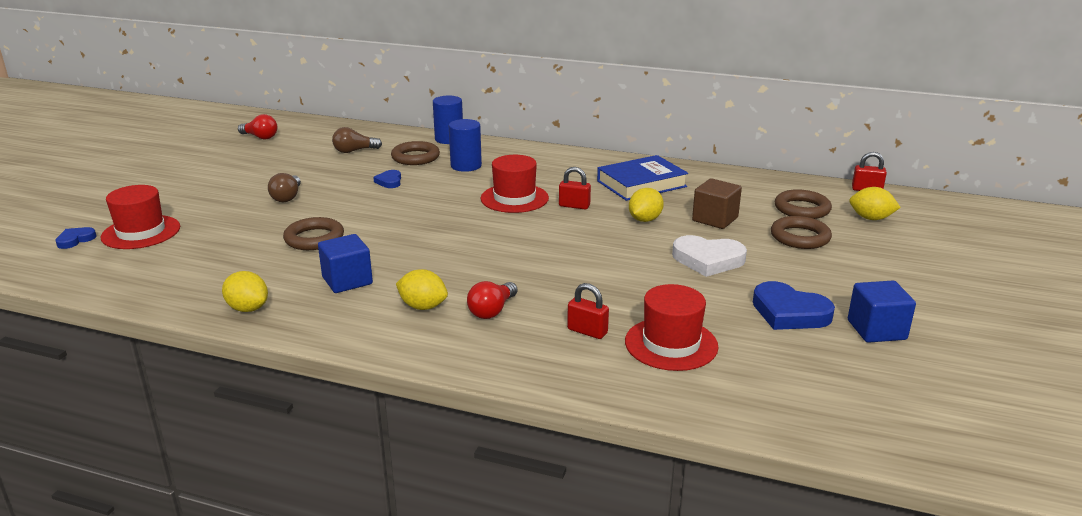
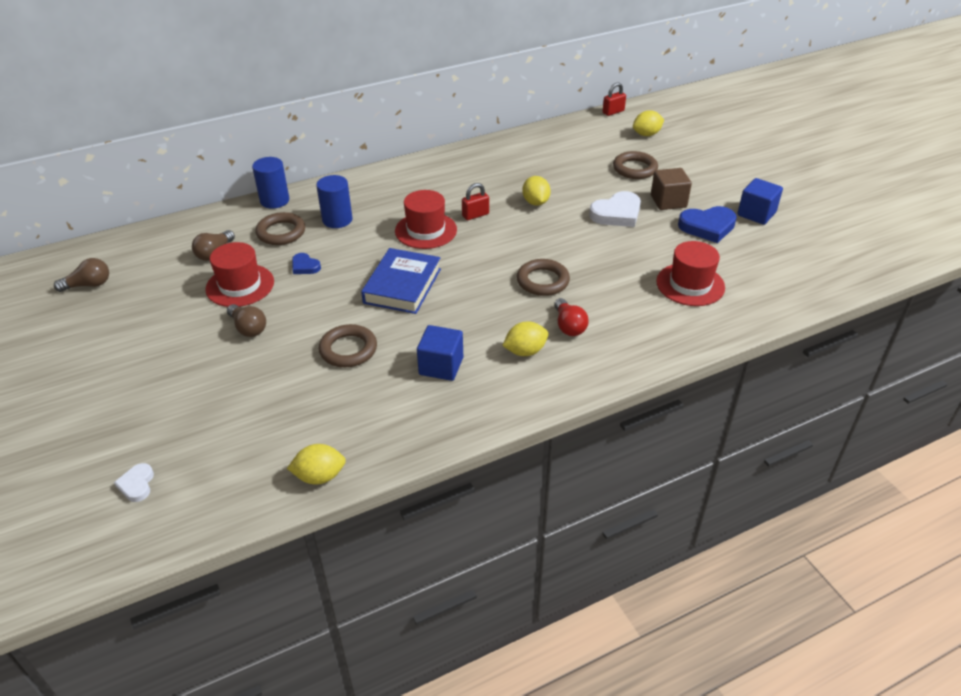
camera: 45 degrees left, 15 degrees up
blue heart [55,227,96,249] -> white heart [114,463,154,502]
red hat [101,185,180,249] -> red hat moved to [206,242,274,307]
yellow lemon [222,271,268,312] -> yellow lemon moved to [287,444,346,485]
red light bulb [238,114,278,139] -> brown light bulb [54,258,109,292]
red padlock [567,283,609,339] -> none
blue book [597,155,688,201] -> blue book moved to [361,248,441,314]
brown cube [692,178,742,229] -> brown cube moved to [651,168,692,210]
brown ring [775,189,832,219] -> brown ring moved to [517,259,570,296]

